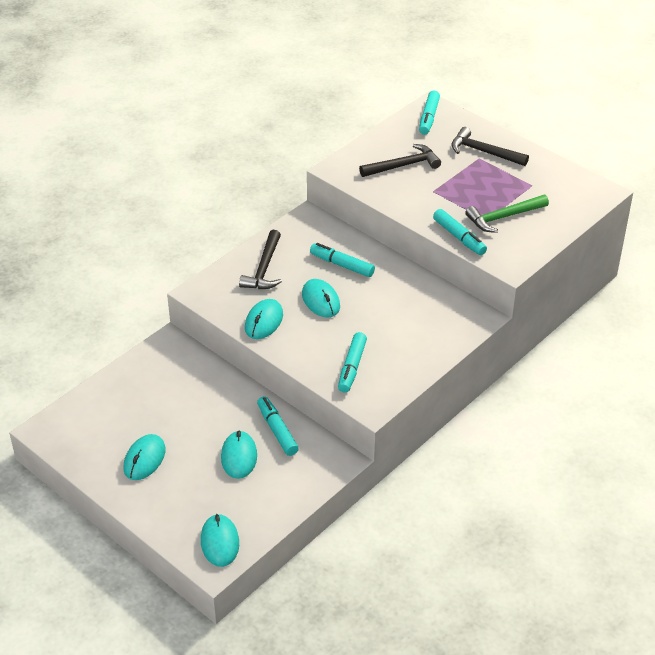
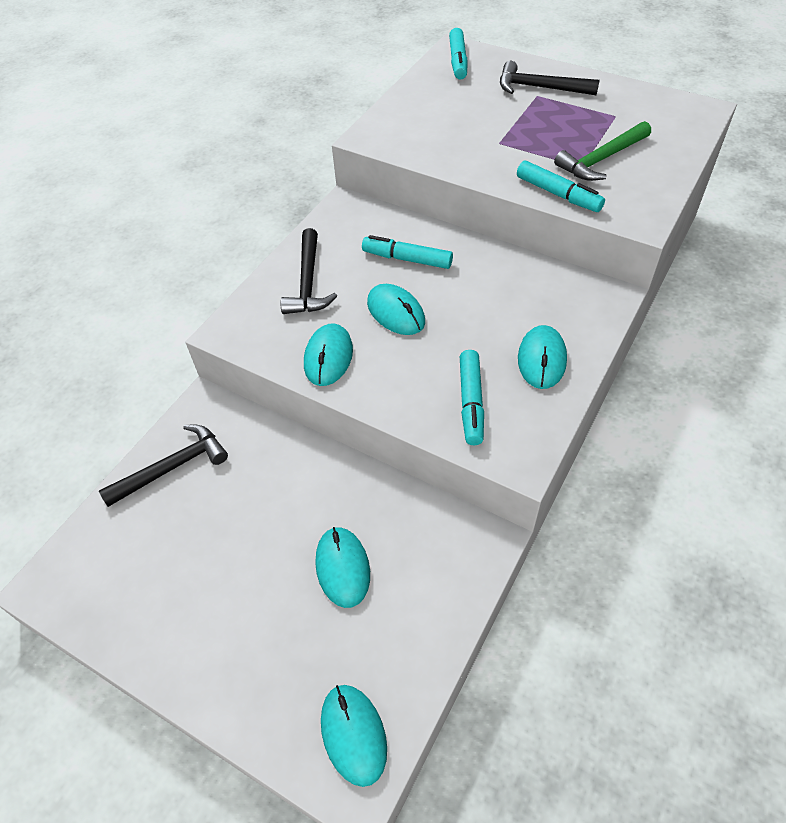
camera: 10 degrees left, 10 degrees up
turquoise mouse [123,434,166,480] -> turquoise mouse moved to [518,325,567,389]
turquoise marker [257,396,299,456] -> none
black hammer [359,144,441,177] -> black hammer moved to [99,425,228,507]

